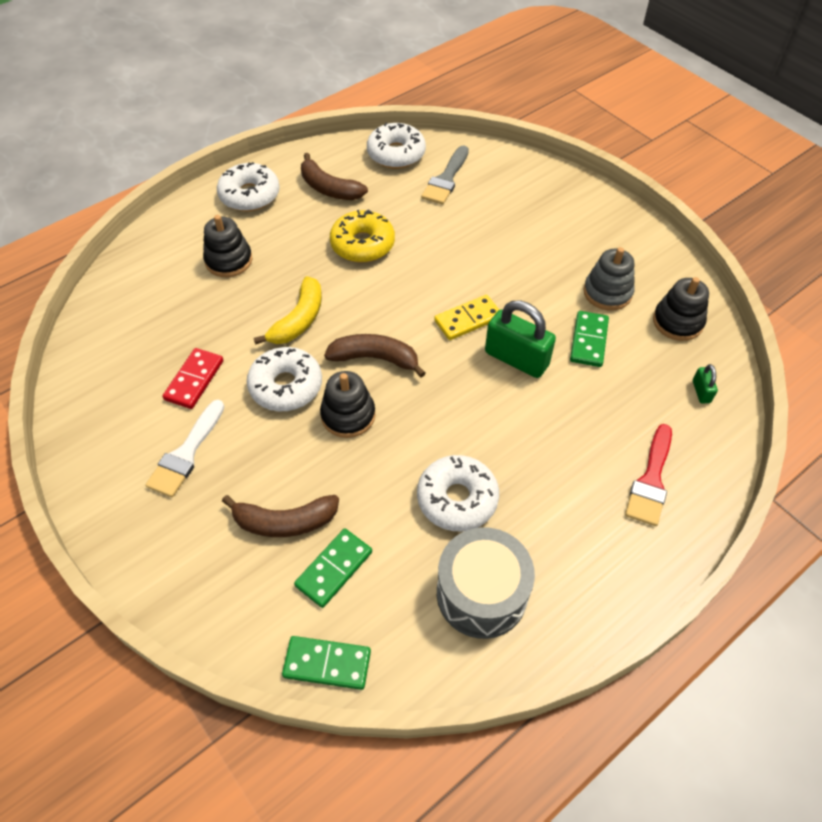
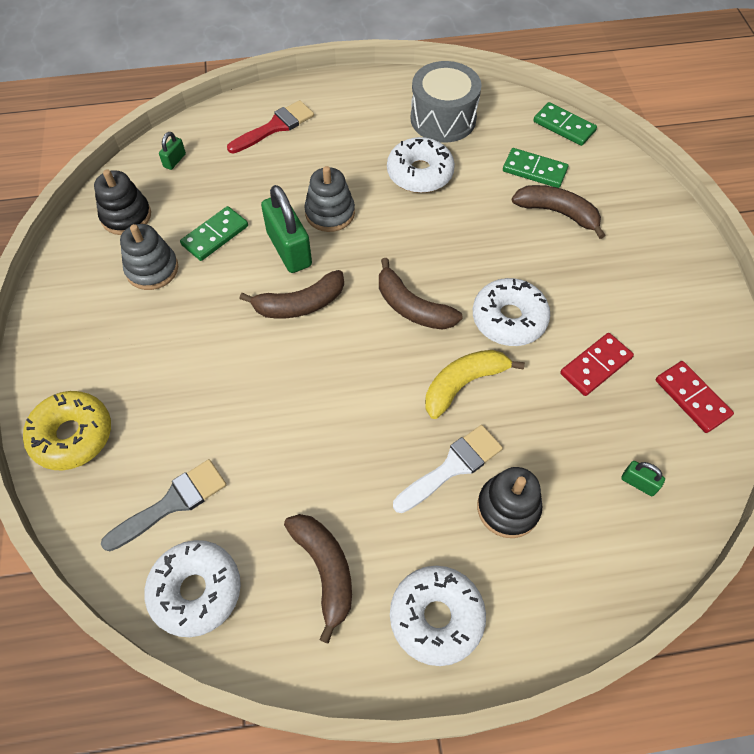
camera: 150 degrees left, 5 degrees up
white brush [145,400,224,497] -> white brush moved to [393,425,503,513]
green domino [294,528,372,608] -> green domino turned 45 degrees clockwise [503,148,568,188]
black stacking toy [320,371,375,438] -> none
yellow donut [330,209,395,262] -> yellow donut moved to [23,391,111,470]
yellow domino [434,295,499,340] -> brown banana [239,270,344,318]
none -> grey stacking toy [304,166,355,232]
none -> green padlock [621,461,665,496]
none -> red domino [656,361,734,433]

